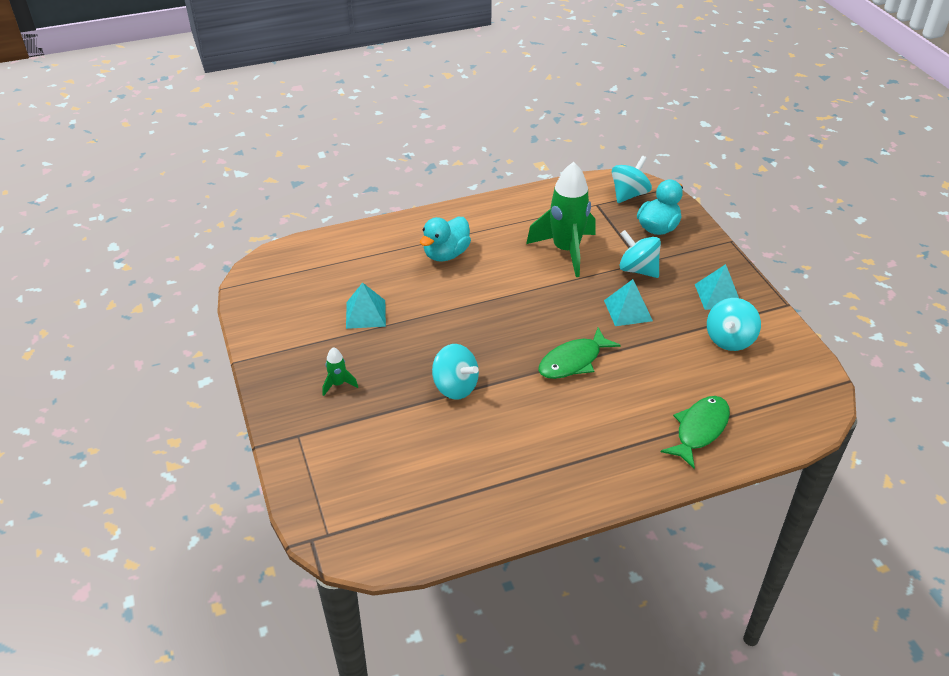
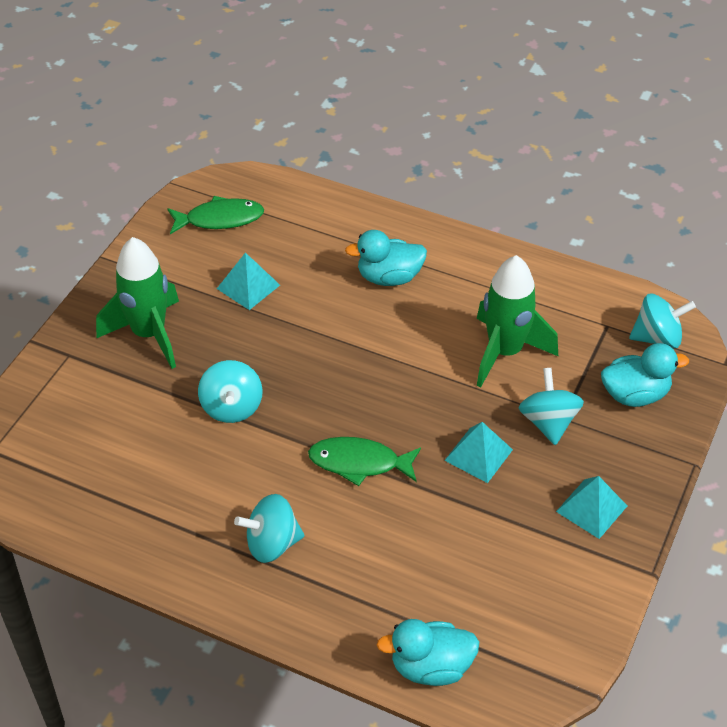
camera: 45 degrees right, 5 degrees up
green rocket [323,347,358,396] -> green rocket [96,237,179,369], size x2.33
green fish [661,396,730,469] -> green fish moved to [167,196,264,234]
turquoise spinning top [707,298,761,351] -> turquoise spinning top moved to [234,494,304,563]
none -> turquoise duck [377,619,479,686]

